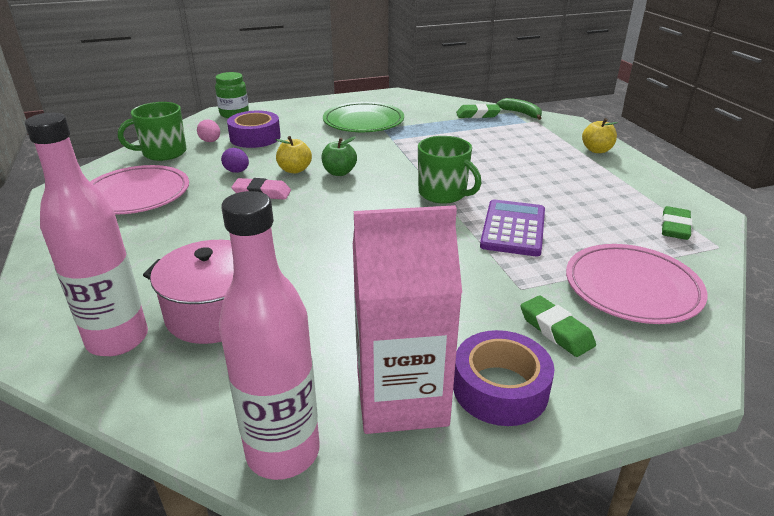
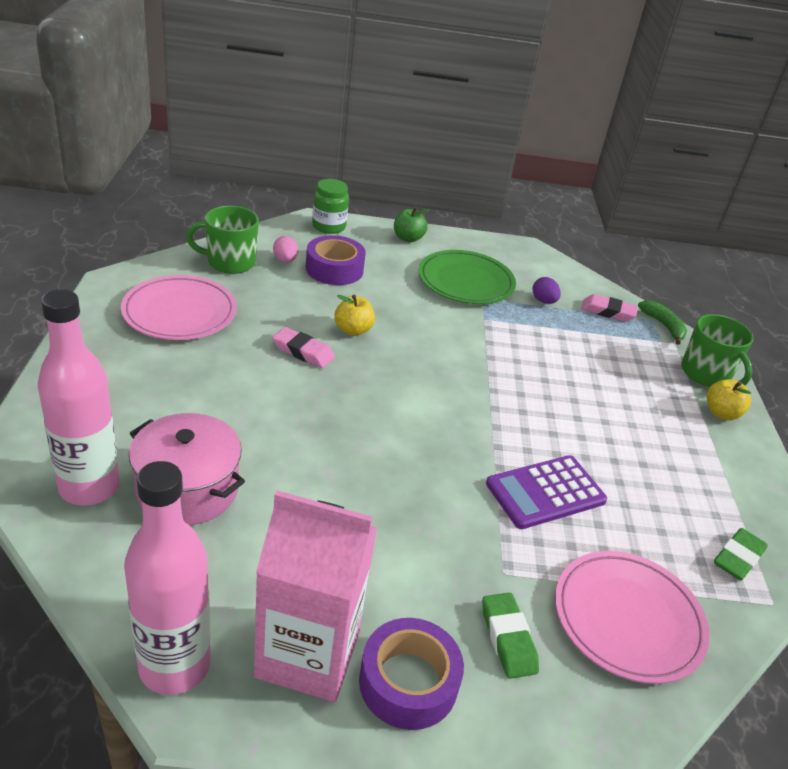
camera: 15 degrees right, 5 degrees up
purple egg [221,148,249,173] -> purple egg moved to [532,277,561,304]
green apple [321,136,357,176] -> green apple moved to [394,207,430,242]
green mug [418,136,481,204] -> green mug moved to [681,314,753,387]
green eraser [456,104,501,118] -> pink eraser [581,294,638,322]
purple calculator [480,199,545,256] -> purple calculator turned 150 degrees counterclockwise [486,455,607,529]

